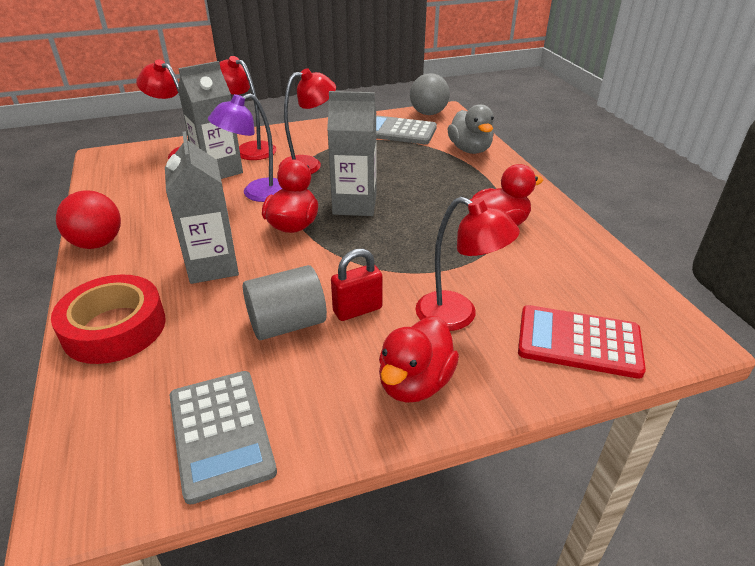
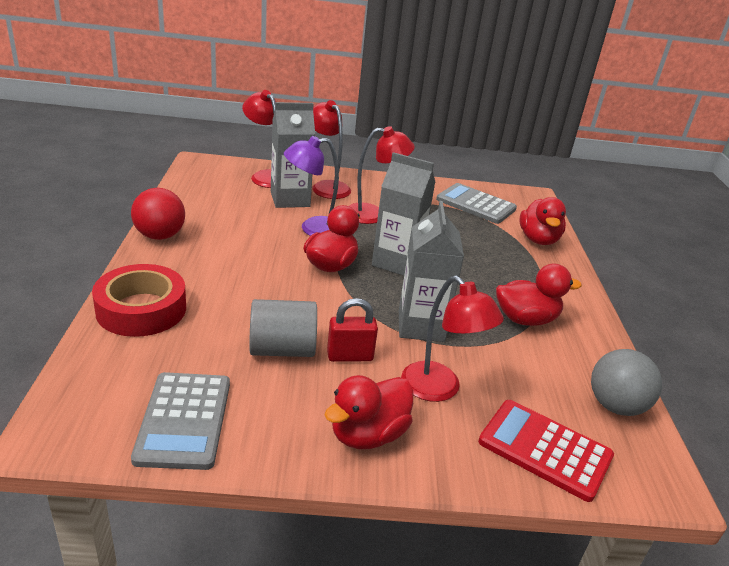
camera: 15 degrees right, 5 degrees down
grey carton [165,131,239,284] -> grey carton moved to [399,201,464,342]
grey ball [410,73,450,115] -> grey ball moved to [591,349,662,416]
grey duck [448,104,494,154] -> red duck [519,197,566,245]

